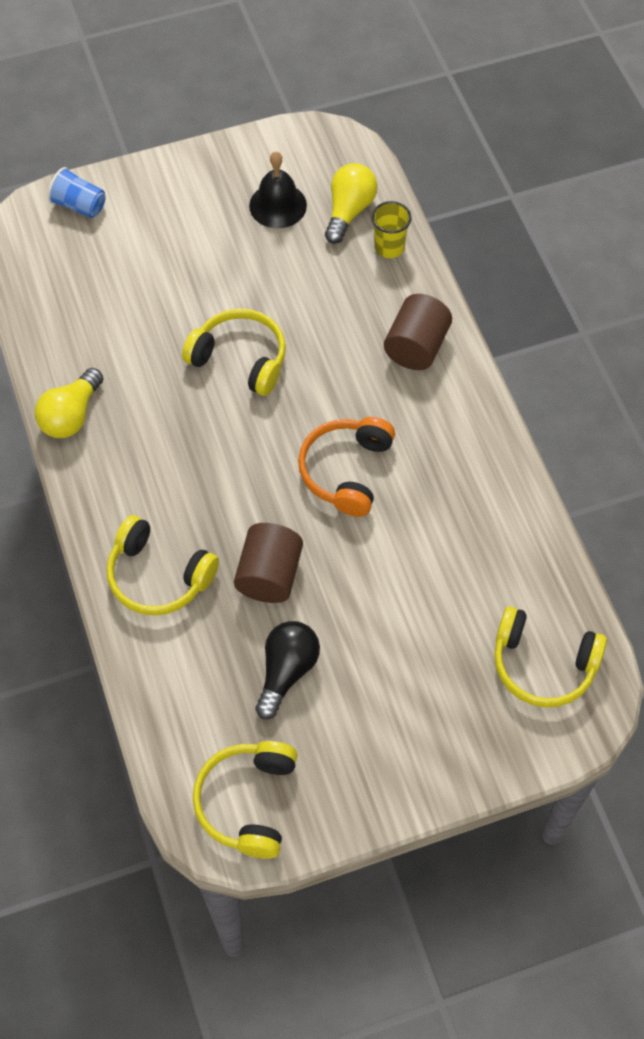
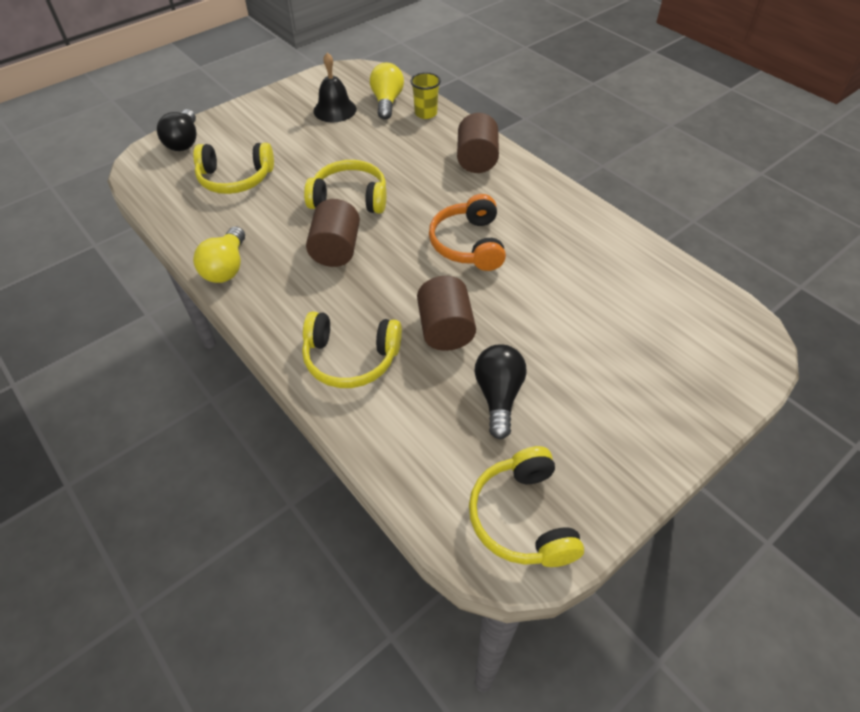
camera: 20 degrees left, 10 degrees down
blue cup [48,167,106,218] -> black light bulb [157,109,197,151]
yellow headphones [494,606,607,707] -> yellow headphones moved to [193,143,274,194]
none -> brown cylinder [306,199,360,267]

